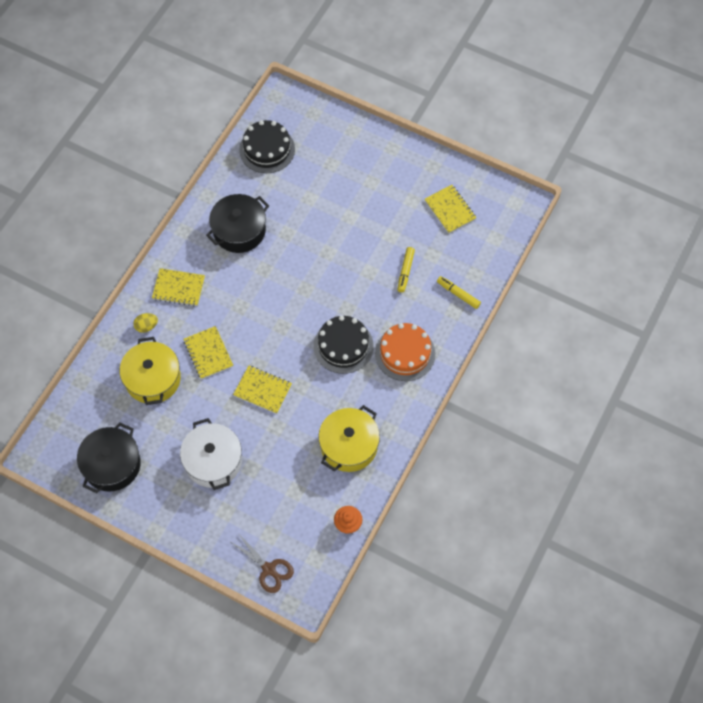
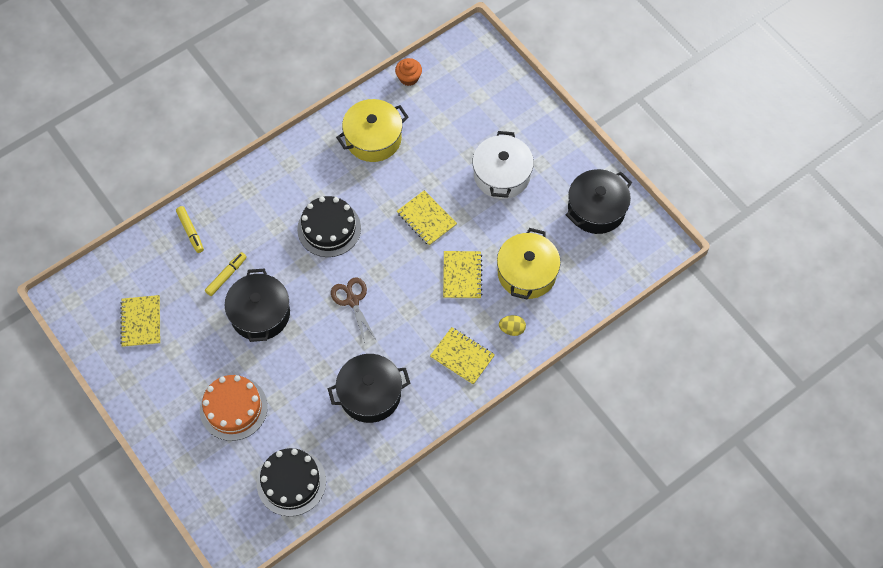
camera: 155 degrees left, 0 degrees up
brown scissors [229,532,294,593] -> brown scissors moved to [331,278,377,343]
orange cake [375,323,435,381] -> orange cake moved to [200,375,268,441]
none -> black pot [225,268,290,342]

